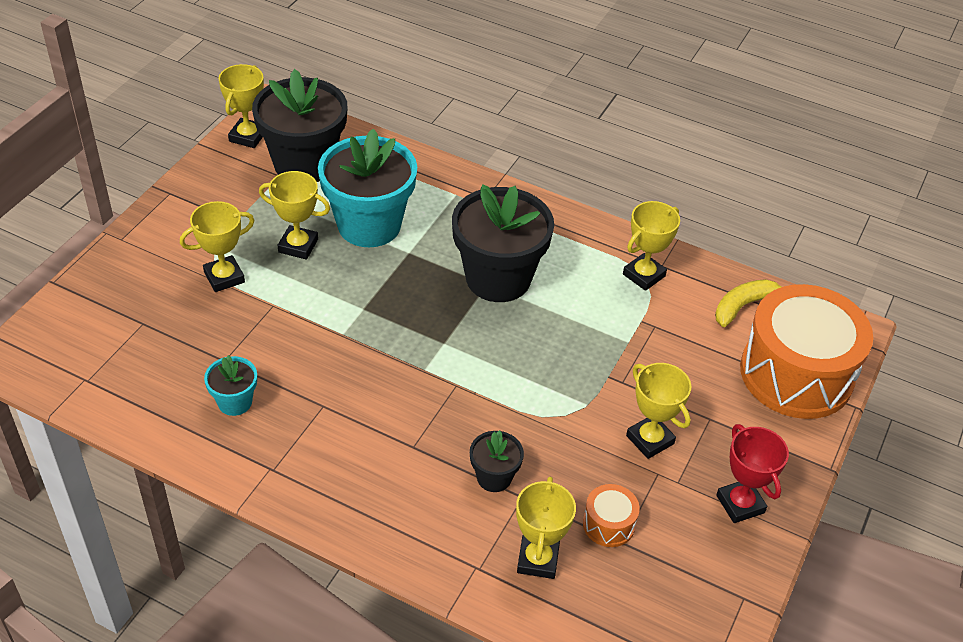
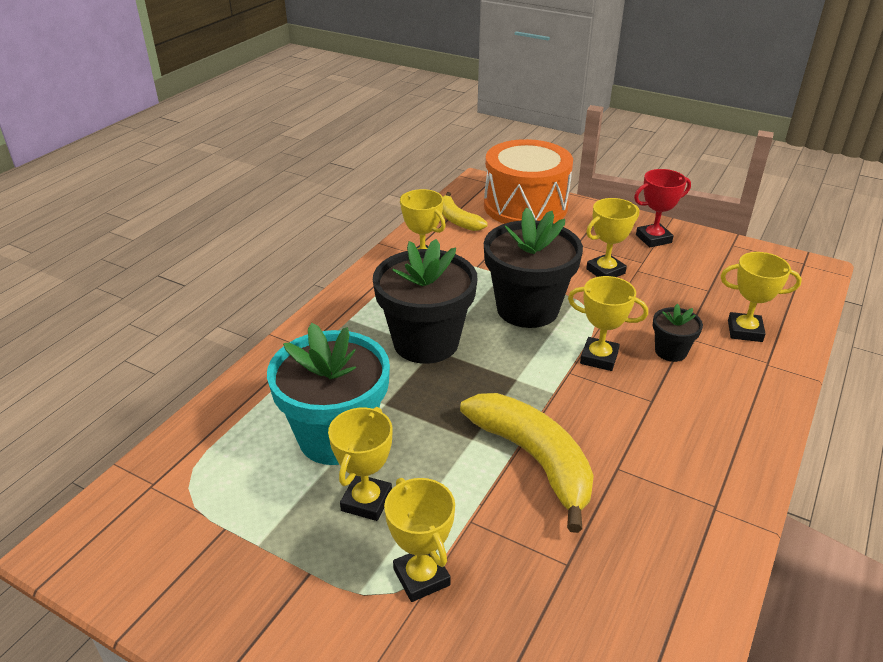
camera: 85 degrees left, 10 degrees down
turquoise flower pot [204,355,257,416] -> none
yellow trophy [218,64,264,148] -> yellow trophy moved to [568,276,648,371]
black flower pot [252,69,347,182] -> black flower pot moved to [484,207,583,328]
orange drum [583,484,640,547] -> none
none -> yellow banana [460,393,594,533]

